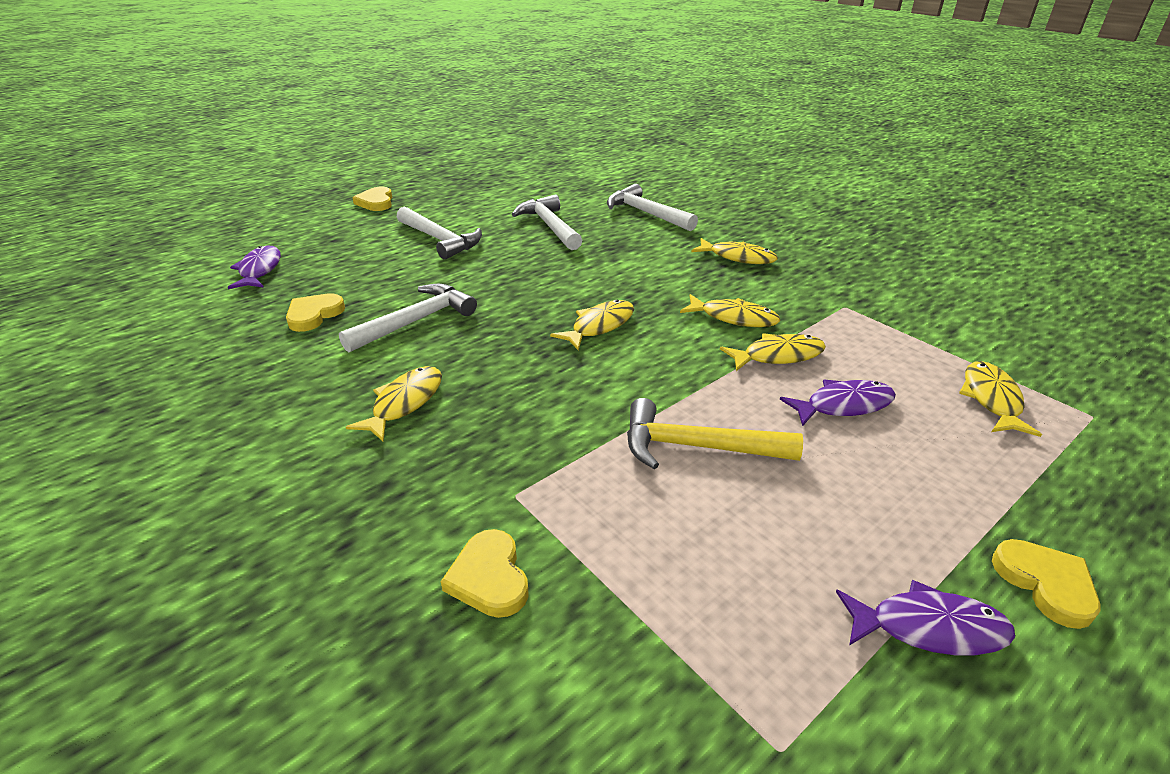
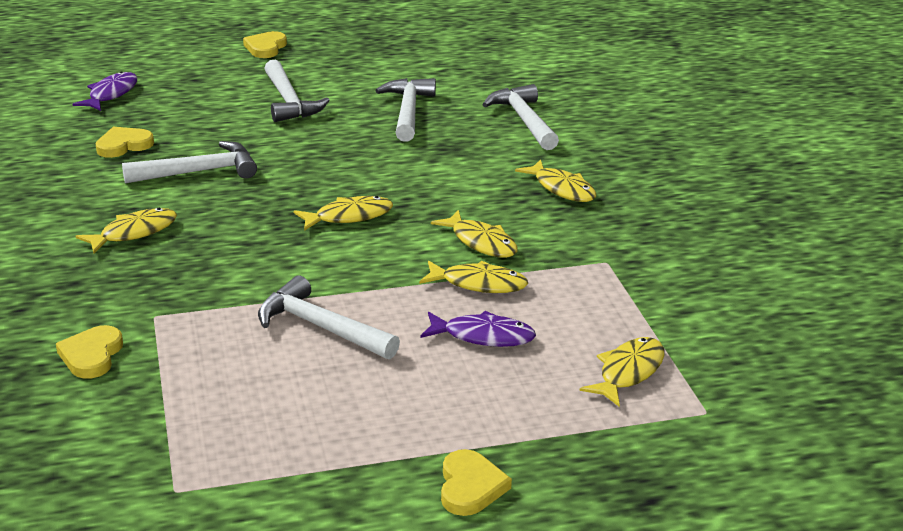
camera: 25 degrees right, 5 degrees down
yellow hammer [627,398,803,469] -> white hammer [258,275,400,359]
purple fish [836,580,1015,655] -> none

